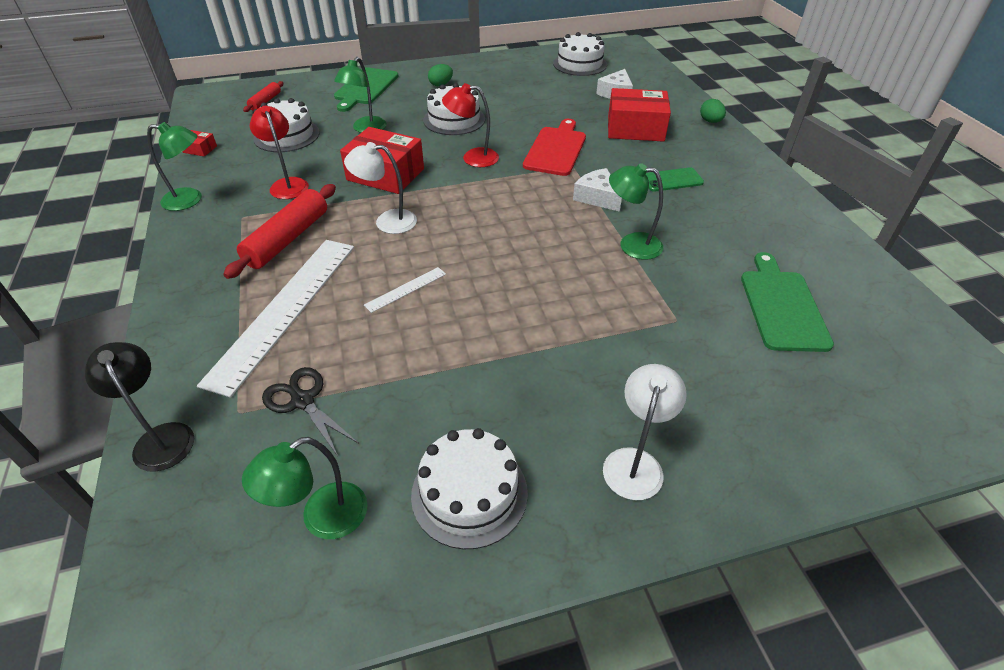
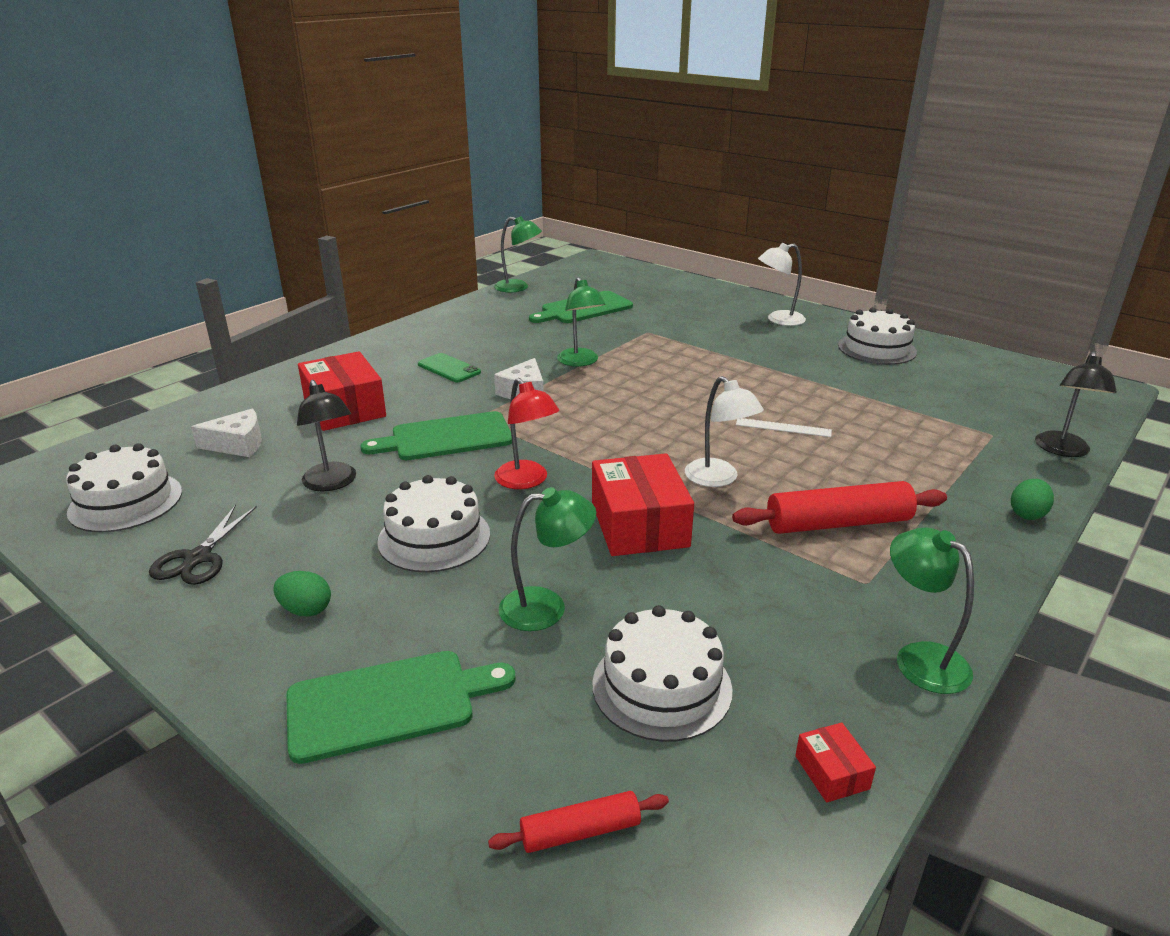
camera: 125 degrees left, 15 degrees down
white ruler [197,240,354,398] -> none
green lamp [242,437,368,539] -> green lamp moved to [494,216,542,293]
red lamp [250,106,309,199] -> none
black scissors [262,367,359,456] -> black scissors moved to [149,505,257,585]
red cutting board [523,119,586,176] -> green cutting board [360,411,512,460]
green egg [700,99,726,123] -> green egg moved to [1011,479,1054,520]
none -> black lamp [297,380,356,492]

